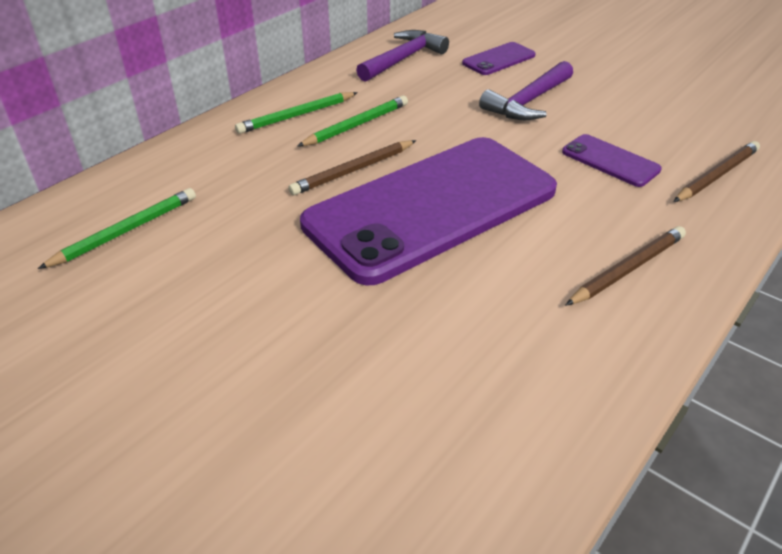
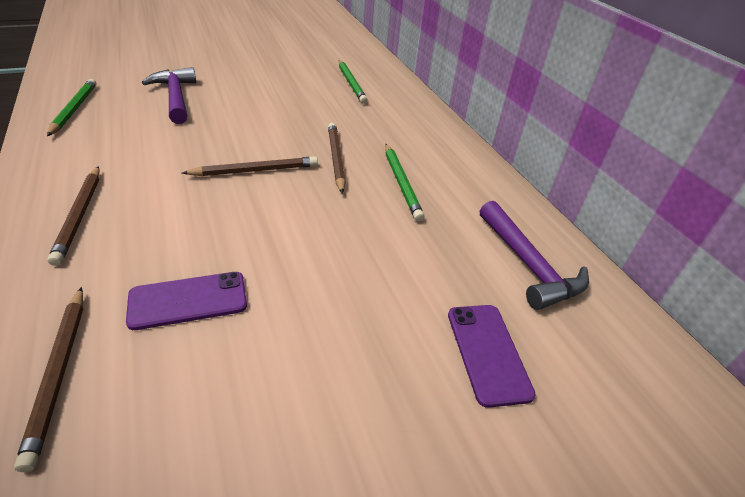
camera: 115 degrees right, 0 degrees up
green pencil [235,92,358,134] -> green pencil moved to [47,79,97,136]
purple phone [300,137,557,285] -> brown pencil [182,156,318,176]
purple hammer [479,61,573,120] -> purple hammer moved to [142,67,196,124]

